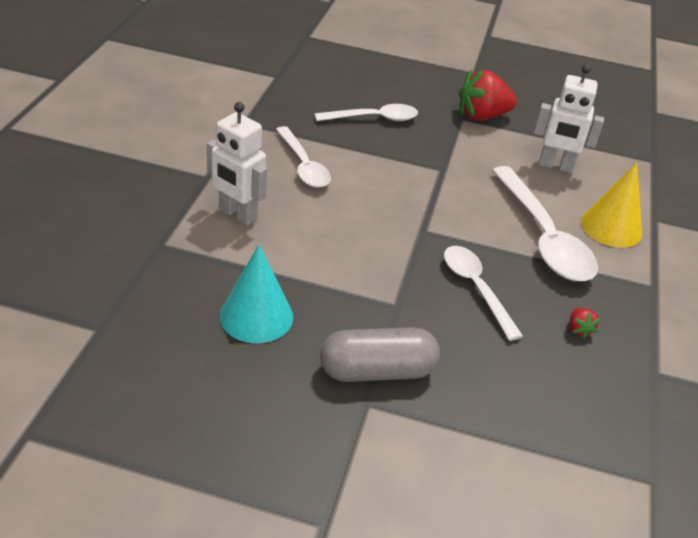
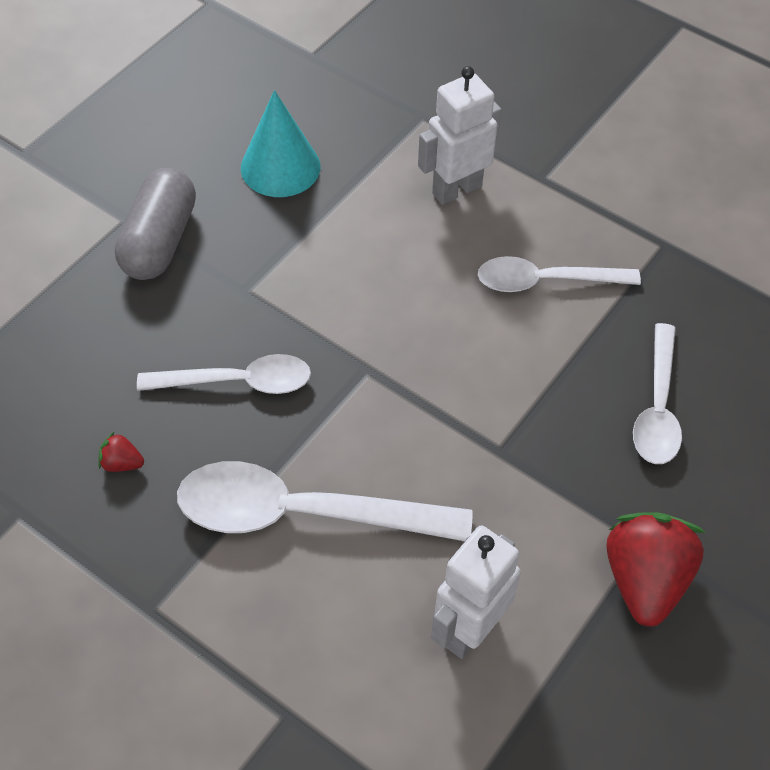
camera: 115 degrees right, 15 degrees up
yellow cone [581,162,642,248] -> none

